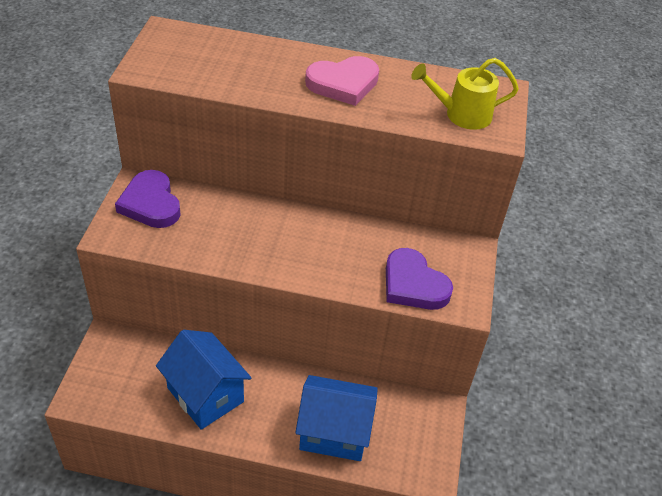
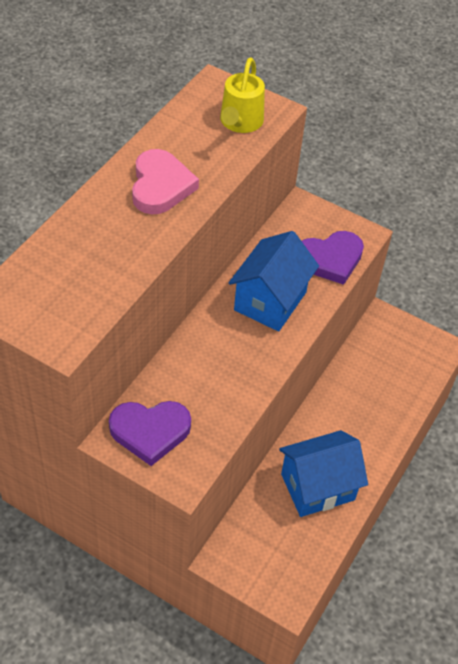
camera: 70 degrees left, 5 degrees up
blue house [295,375,378,461] -> blue house moved to [229,231,319,332]

